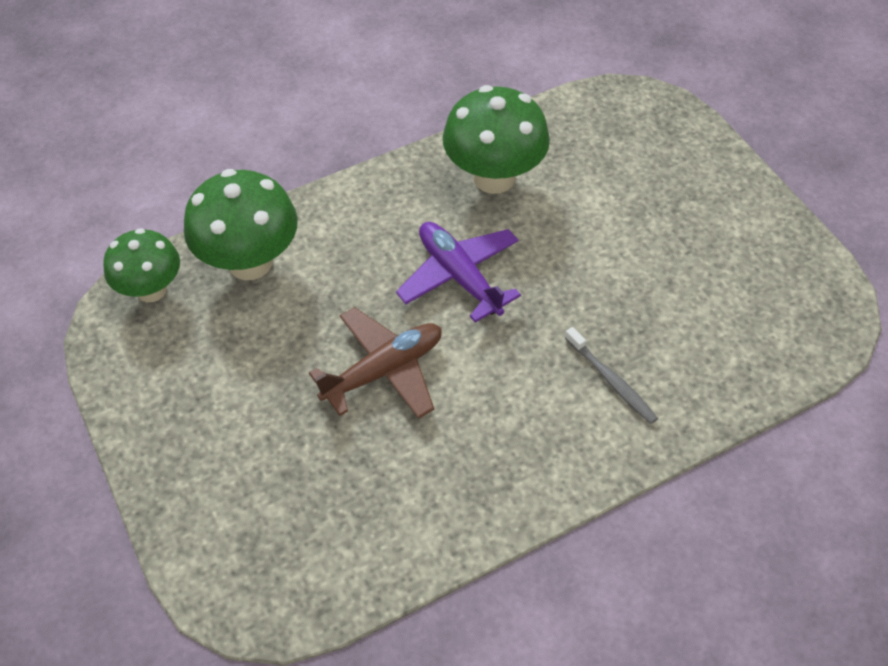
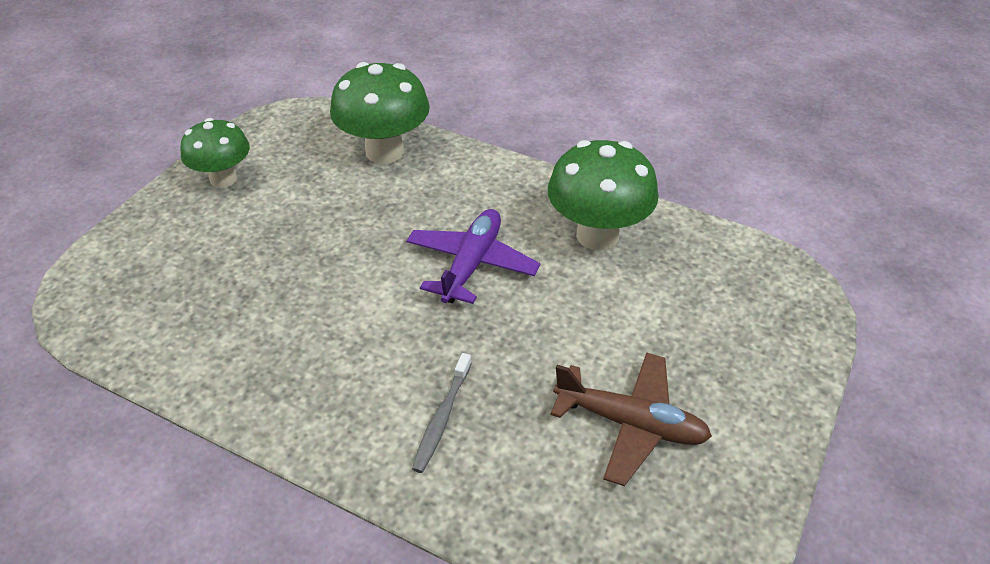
camera: 55 degrees right, 10 degrees down
green mushroom [103,228,180,302] -> green mushroom moved to [180,118,250,188]
brown plane [309,307,442,419] -> brown plane moved to [551,352,712,486]

